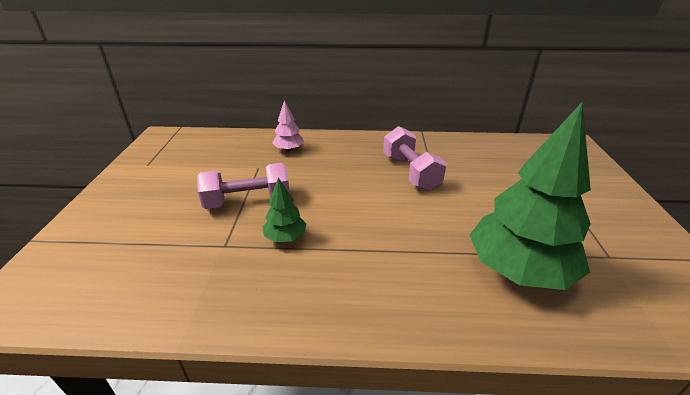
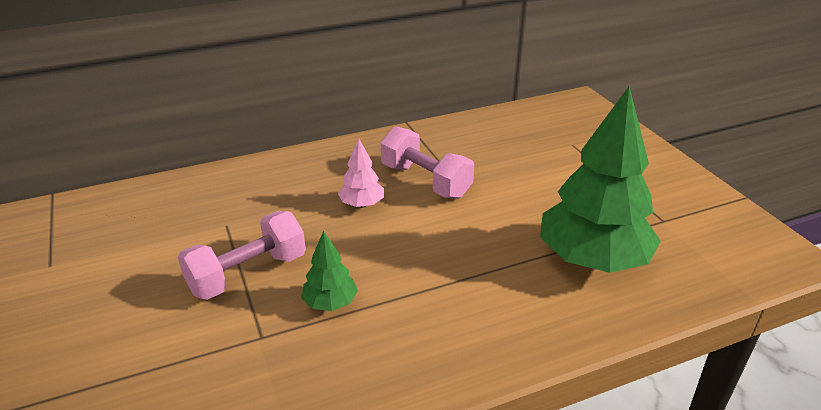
camera: 25 degrees left, 0 degrees up
pink tree [272,100,304,152] -> pink tree moved to [338,138,384,208]

